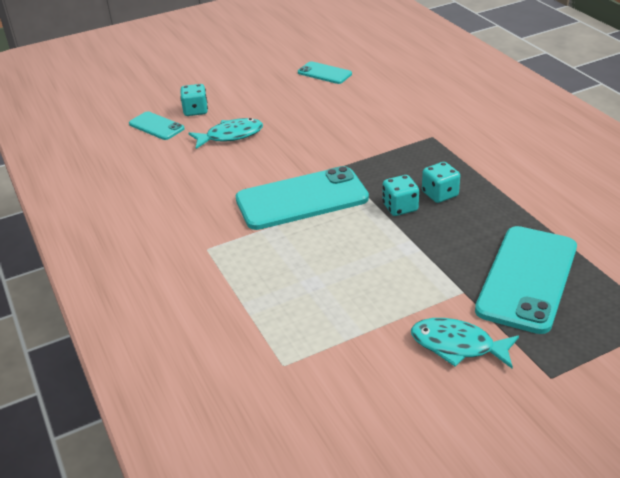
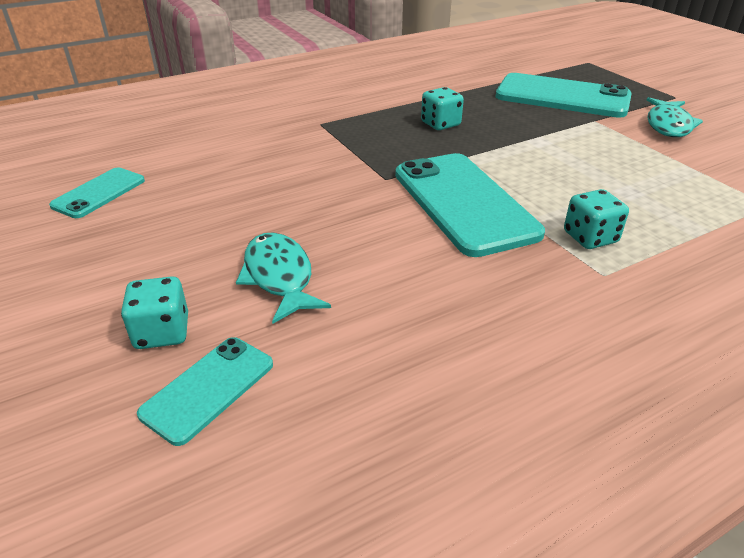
camera: 95 degrees left, 0 degrees up
turquoise dice [382,175,419,216] -> turquoise dice moved to [564,189,629,249]

